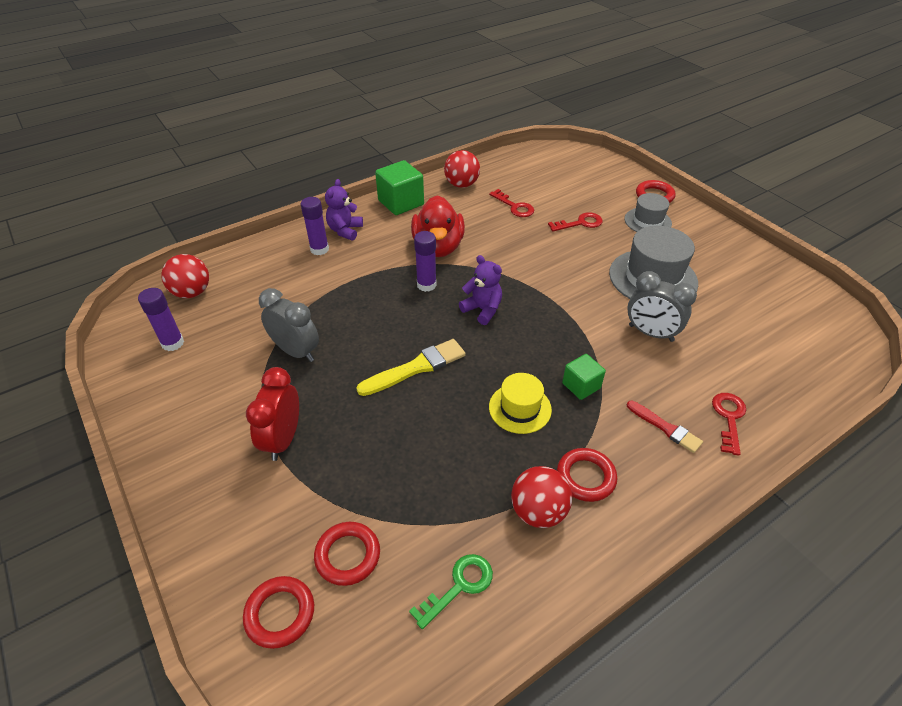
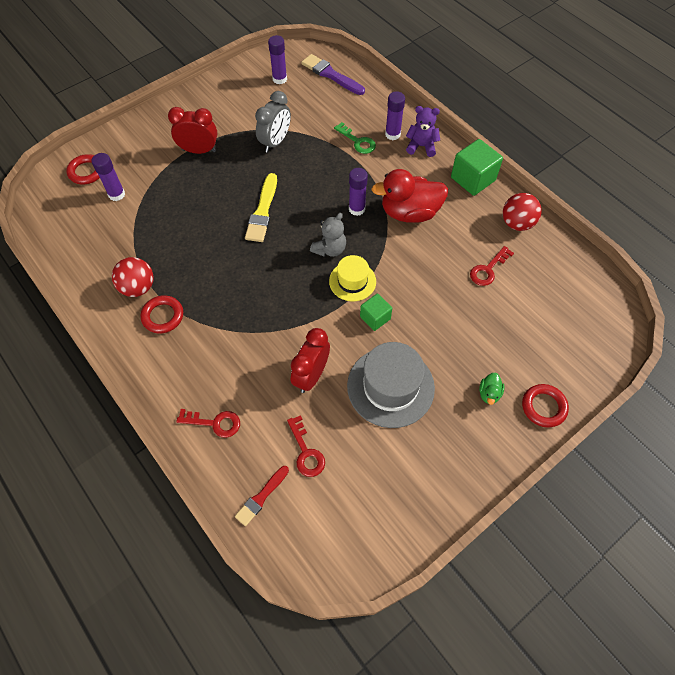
camera: 85 degrees right, 15 degrees up
red ball [161,254,209,298] -> purple brush [301,54,365,95]
red ring [314,522,380,586] -> purple glue stick [92,153,125,201]
yellow brush [356,339,466,396] -> yellow brush turned 45 degrees clockwise [245,173,277,242]
green key [409,554,493,629] -> green key moved to [334,122,376,154]
purple teddy bear [459,255,502,325] -> grey teddy bear [310,213,346,257]
yellow hat [489,373,552,434] -> yellow hat moved to [329,255,376,301]
red key [548,212,603,231] -> red key moved to [287,415,325,477]
green cube [562,354,606,400] -> green cube moved to [360,294,392,331]
grey hat [624,193,672,232] -> green duck [479,372,504,405]
grey clock [627,271,697,342] -> red clock [291,328,330,393]
red brush [627,401,703,453] -> red brush moved to [235,466,289,526]

